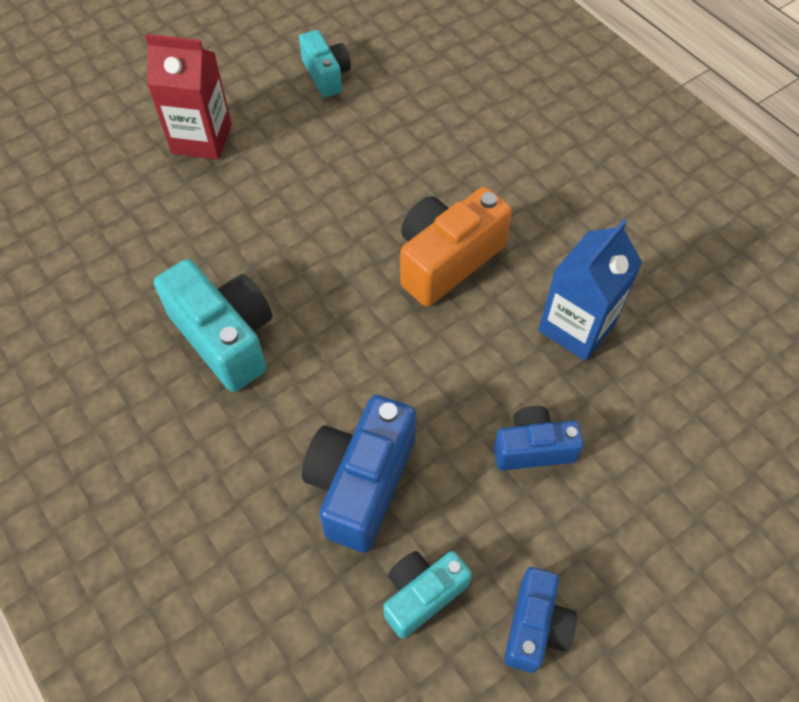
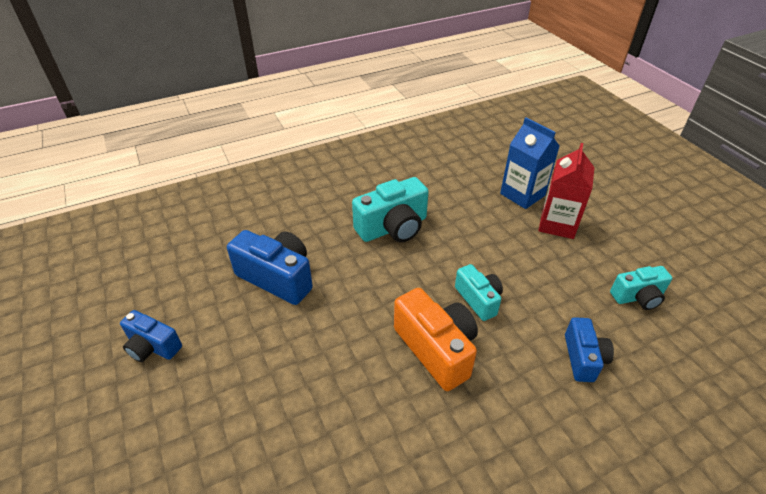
camera: 100 degrees right, 15 degrees down
turquoise camera [383,551,472,639] -> turquoise camera moved to [455,264,503,321]
blue camera [494,406,584,470] -> blue camera moved to [565,317,614,382]
blue carton [538,219,642,361] -> blue carton moved to [500,118,560,209]

